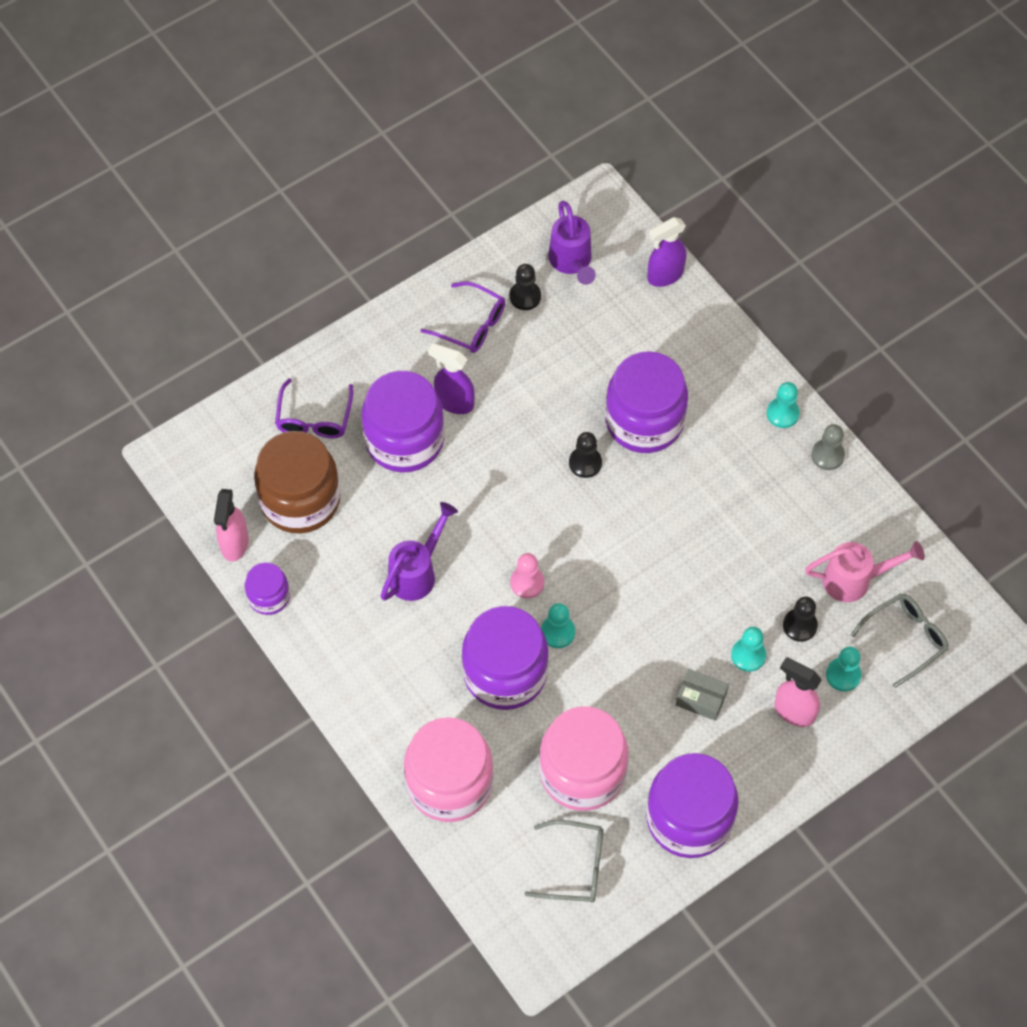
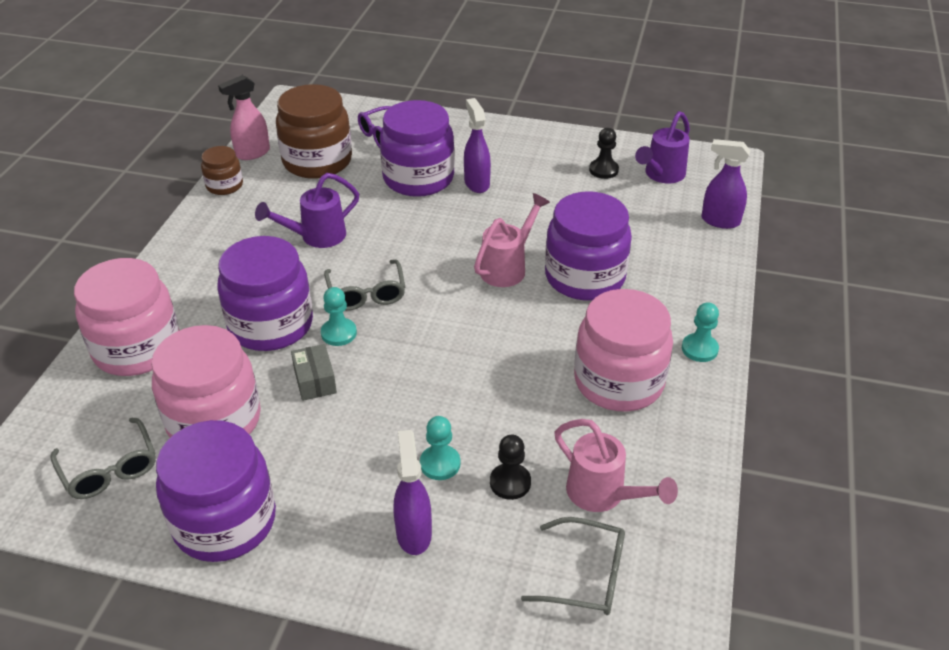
camera: 50 degrees right, 20 degrees down
purple jar [245,562,290,615] -> brown jar [201,146,243,195]
purple watering can [381,502,458,601] -> purple watering can turned 150 degrees clockwise [255,173,359,248]
purple glasses [421,281,505,353] -> none
pink pawn [510,553,544,599] -> grey glasses [324,259,405,311]
black pawn [569,432,602,478] -> pink watering can [474,193,550,287]
grey box [676,669,729,721] -> grey box moved to [291,344,337,401]
pink spray bottle [774,657,822,727] -> purple spray bottle [394,430,432,555]
grey pawn [811,424,845,470] -> none
turquoise pawn [826,647,861,691] -> none
none -> pink jar [574,289,673,412]

